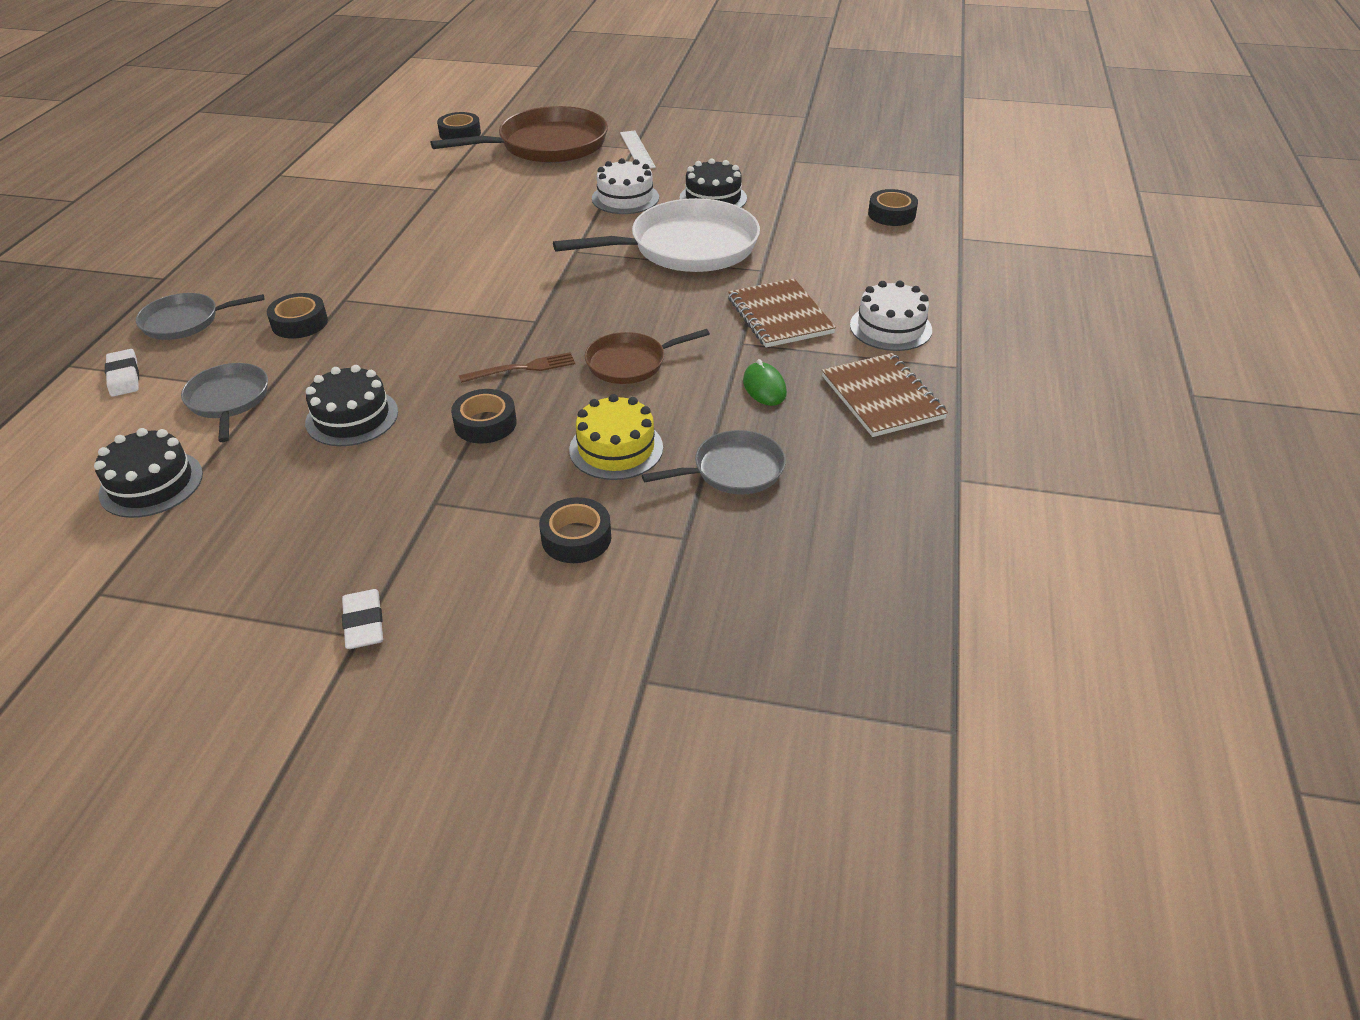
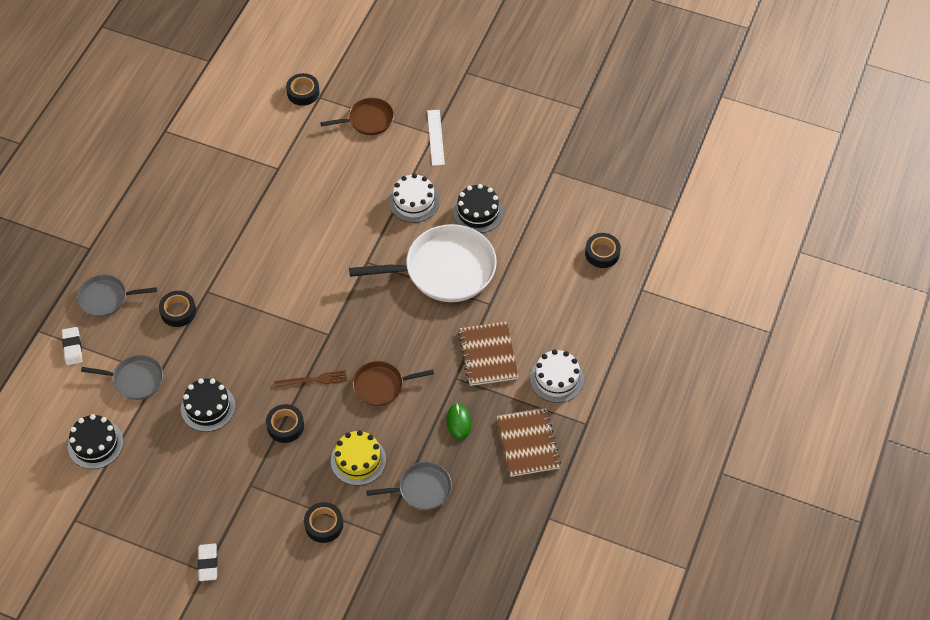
camera: 10 degrees right, 15 degrees up
grey pan [181,363,268,442] -> grey pan turned 105 degrees clockwise [81,355,163,400]
brown pan [430,106,608,163] -> brown pan [320,98,394,135], size x0.54

